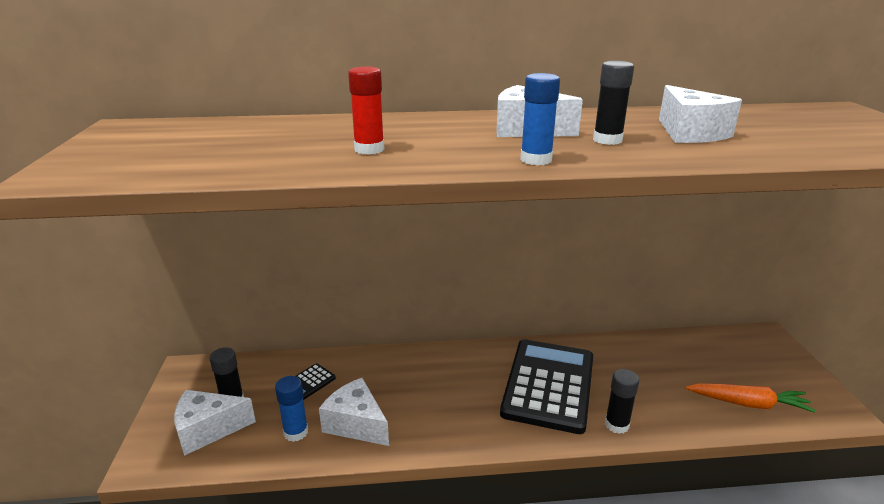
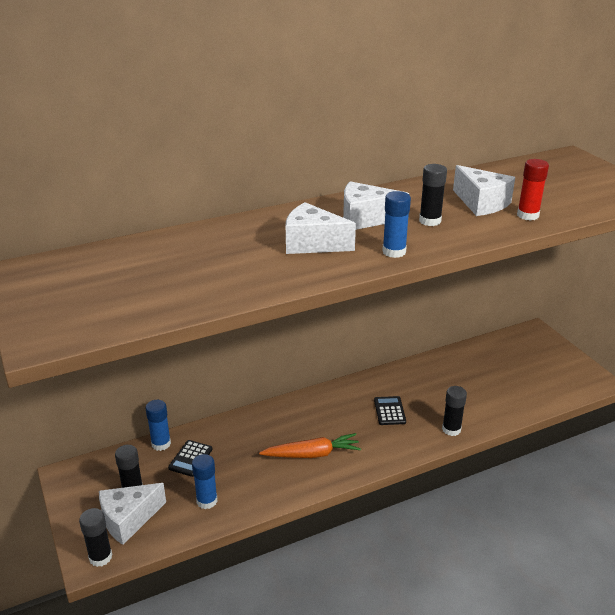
camera: 20 degrees left, 5 degrees up
white cheese [319,378,389,446] -> white cheese moved to [286,202,356,254]
red glue stick [348,66,385,155] -> red glue stick moved to [517,159,549,221]
black calculator [500,340,593,434] -> black calculator [374,396,406,425], size x0.41
orange carrot [685,383,816,413] -> orange carrot moved to [259,433,361,458]
none -> black glue stick [79,508,112,567]
none -> blue glue stick [145,400,171,451]

